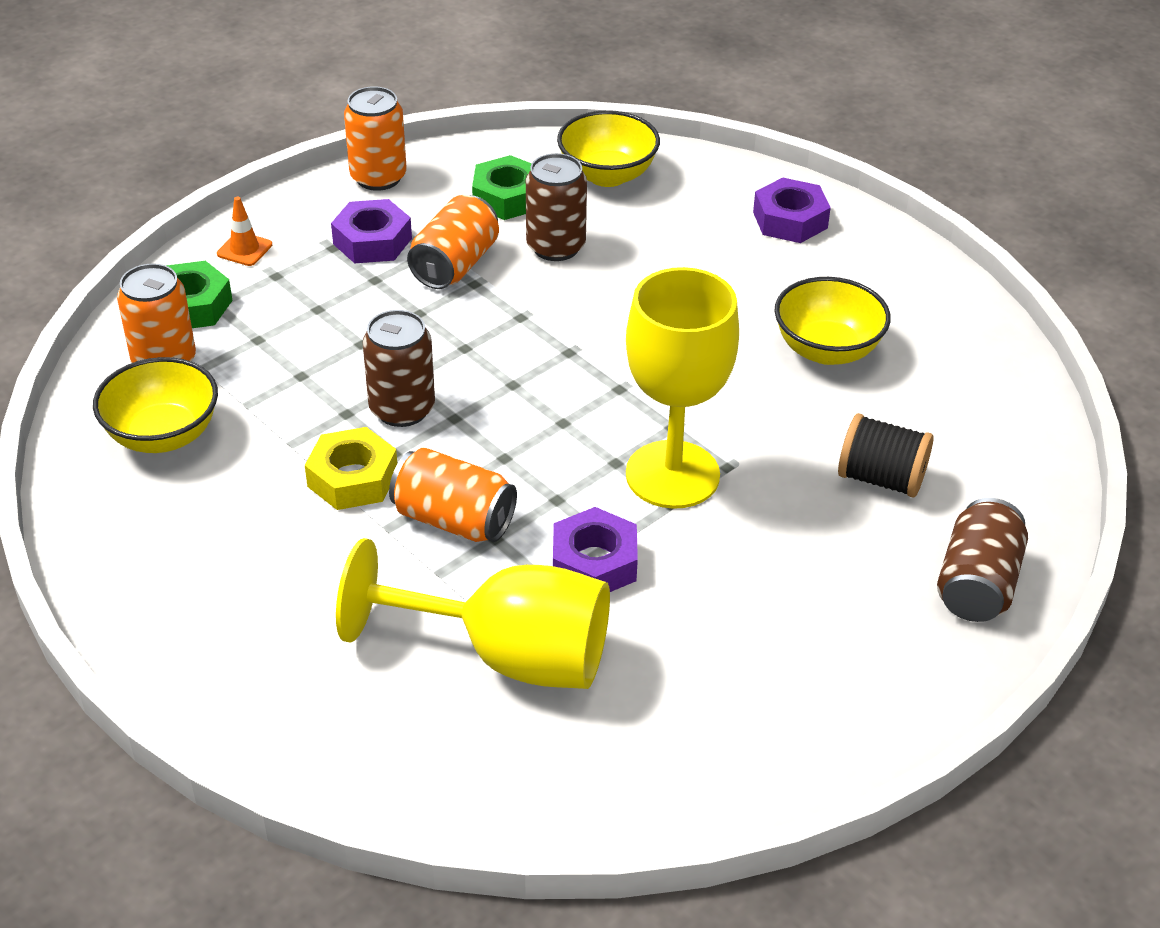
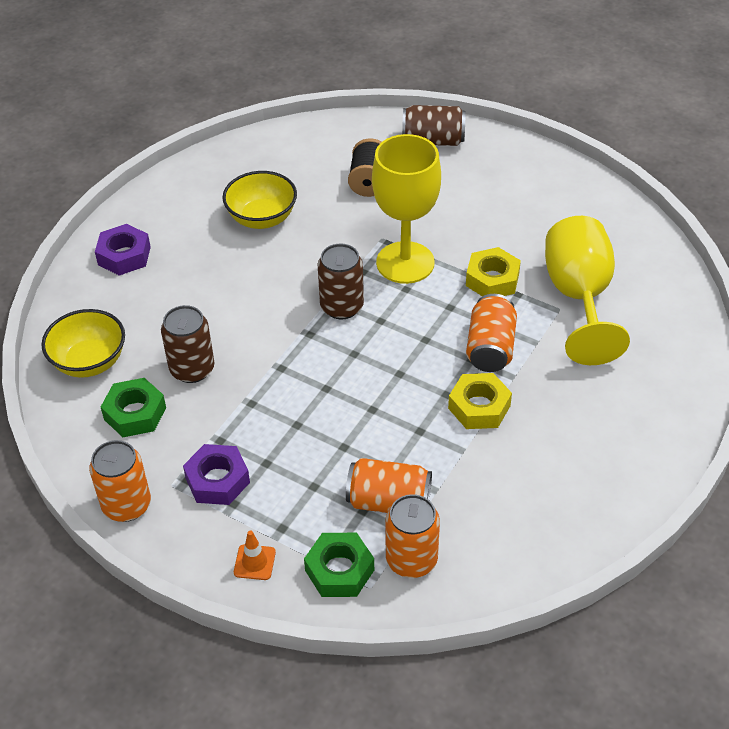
camera: 105 degrees left, 5 degrees up
yellow bowl [93,357,218,453] -> none
brown can [363,310,435,427] -> brown can moved to [318,244,364,319]
orange can [407,195,499,289] -> orange can moved to [346,458,432,513]
purple nut [553,507,638,592] -> yellow nut [466,247,521,296]

